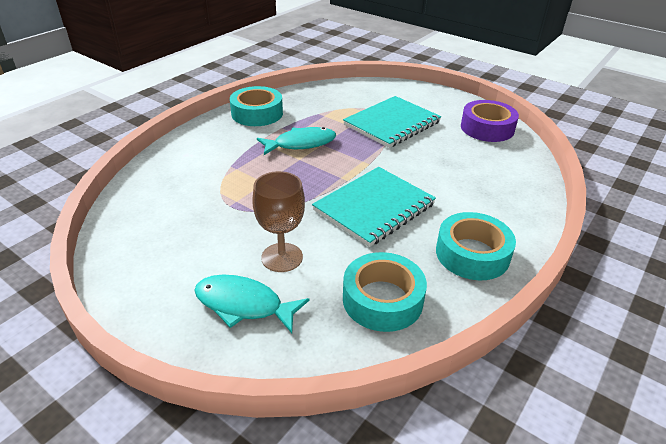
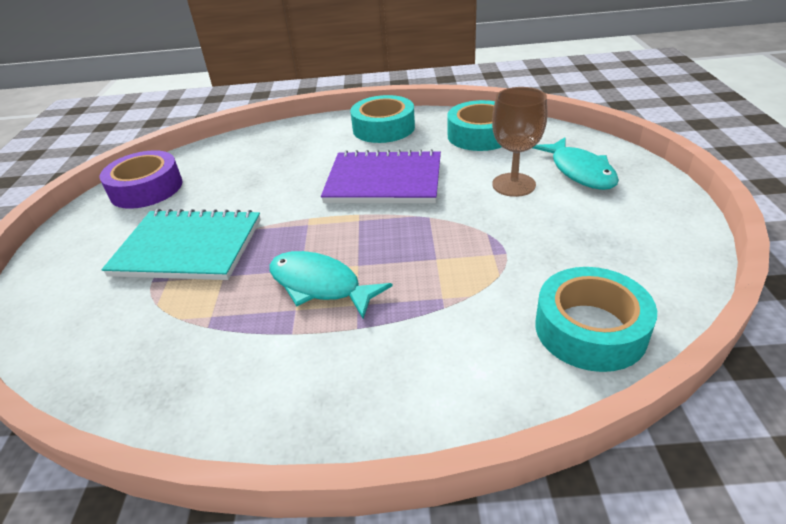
camera: 125 degrees left, 0 degrees up
turquoise tape [230,86,283,126] -> turquoise tape moved to [536,267,657,372]
turquoise notebook [312,167,436,247] -> purple notebook [321,149,441,203]

